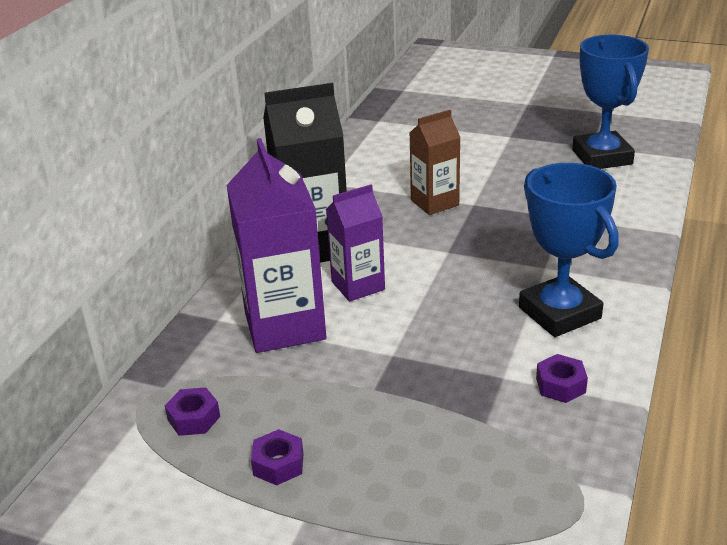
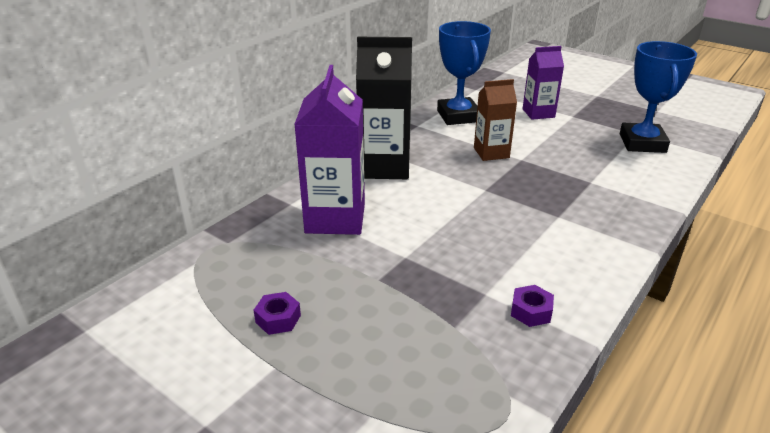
camera: 15 degrees right, 0 degrees up
purple nut [165,387,220,436] -> none
purple carton [326,185,385,302] -> purple carton moved to [522,46,564,120]
blue trophy [519,163,619,337] -> blue trophy moved to [437,21,491,125]

